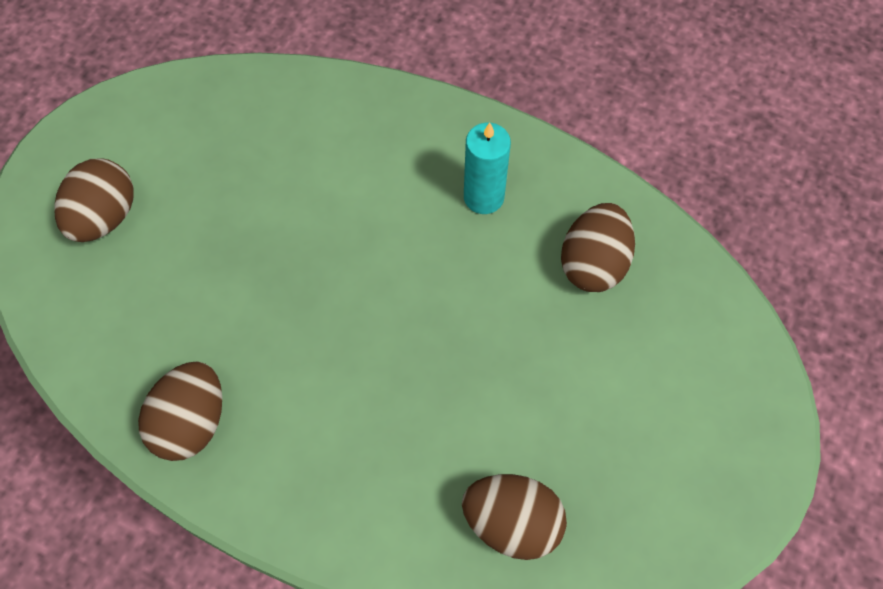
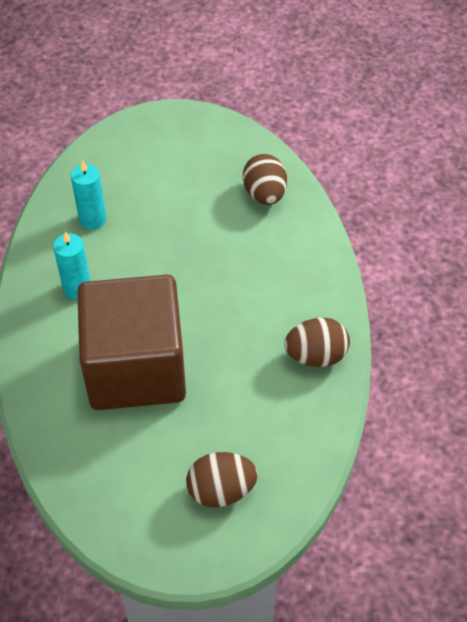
camera: 120 degrees left, 10 degrees down
brown egg [561,203,635,292] -> turquoise candle [71,160,106,230]
none -> brown cube [77,275,186,410]

